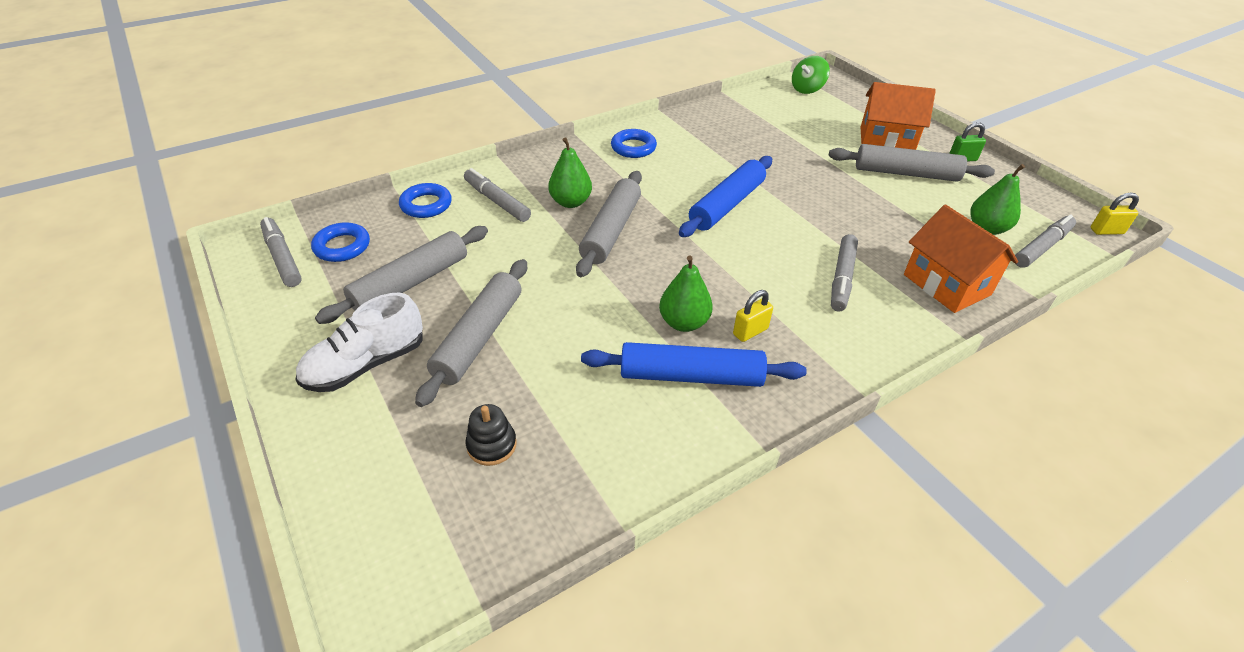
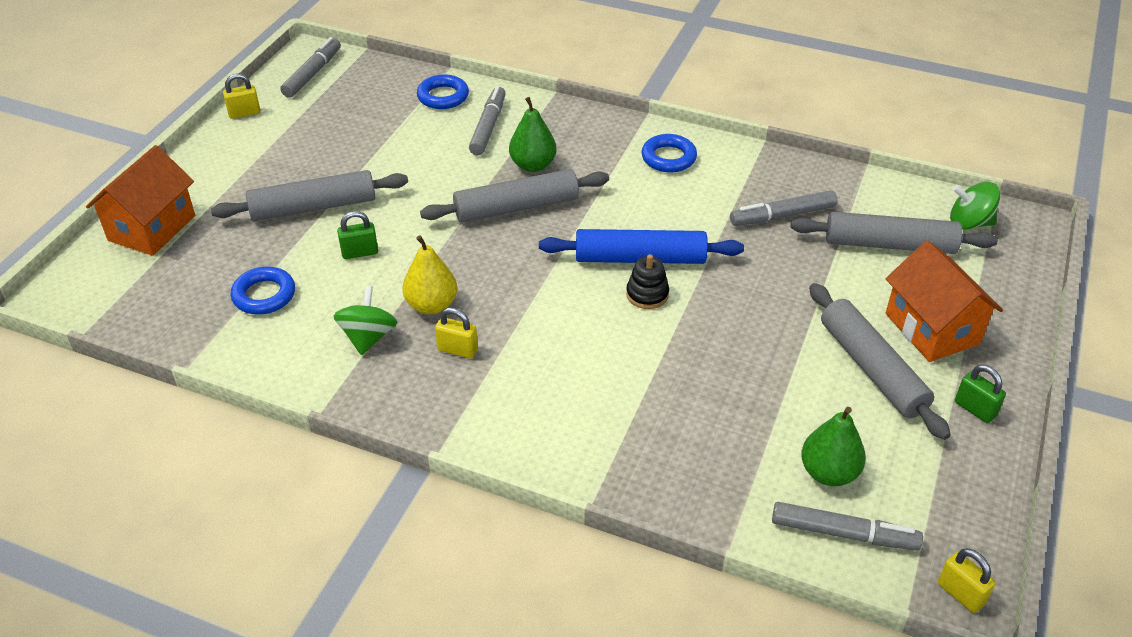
camera: 55 degrees right, 0 degrees up
white shoe [296,293,423,392] -> none
blue ring [311,222,370,262] -> blue ring moved to [231,267,295,315]
grey rolling pin [315,226,488,324] -> grey rolling pin moved to [791,212,998,254]
black stacking toy [466,404,517,466] -> black stacking toy moved to [626,254,669,309]
blue rolling pin [581,342,807,387] -> green spinning top [334,286,397,355]
green pear [659,256,713,332] -> yellow pear [402,235,457,314]
grey marker [831,234,858,312] -> grey marker moved to [730,190,837,226]
orange house [904,204,1018,313] -> orange house moved to [86,145,195,256]
none -> yellow padlock [223,73,260,119]
none -> green padlock [337,211,378,259]

